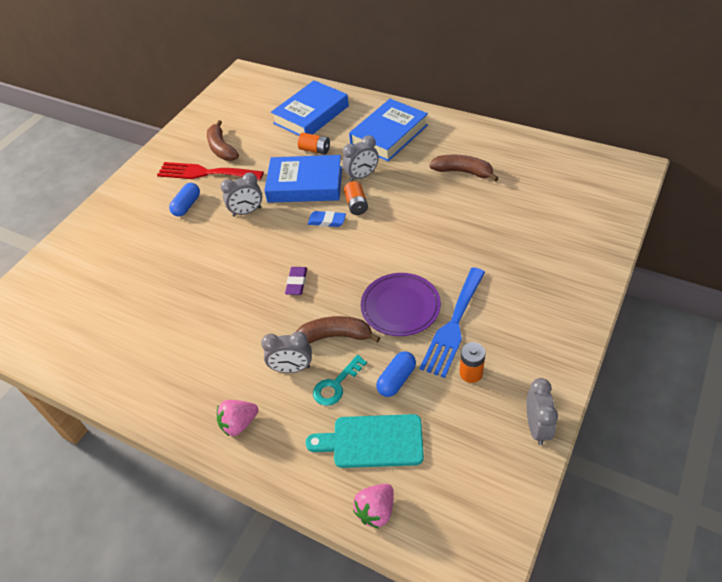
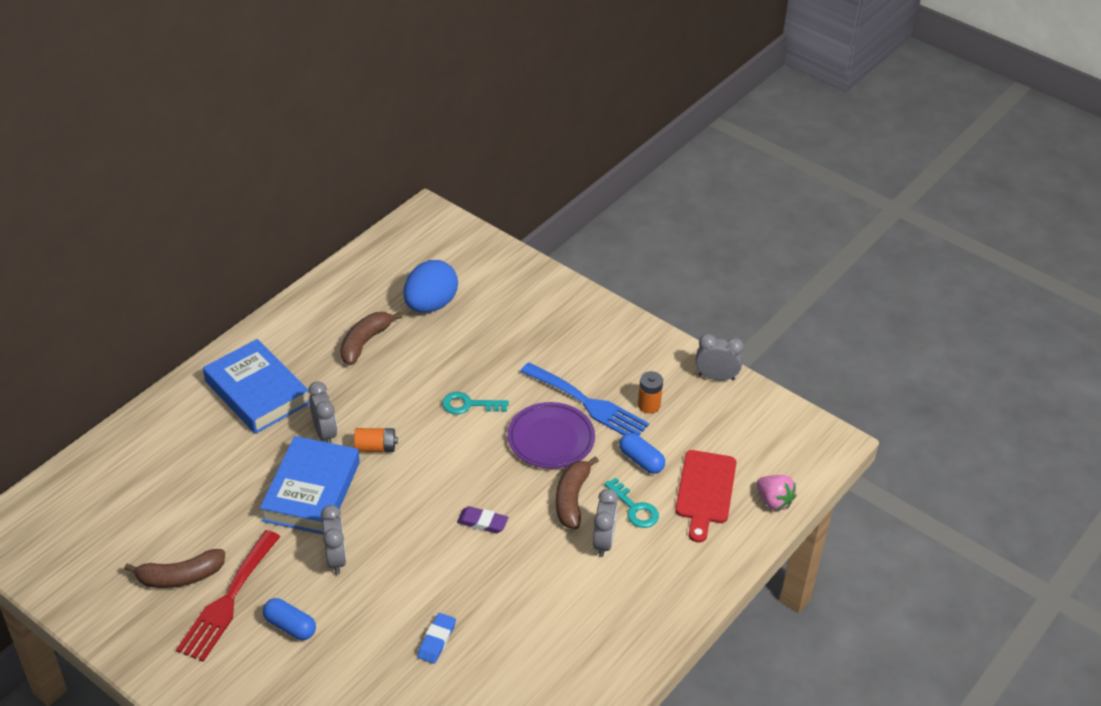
camera: 85 degrees left, 5 degrees down
pink strawberry [217,400,258,436] -> none
blue book [271,81,349,136] -> none
orange battery [298,133,330,154] -> none
turquoise cutting board [305,414,424,468] -> red cutting board [675,450,736,543]
blue eraser [308,211,346,227] -> blue eraser moved to [417,613,456,664]
none -> blue egg [403,260,458,312]
none -> turquoise key [442,392,509,414]

